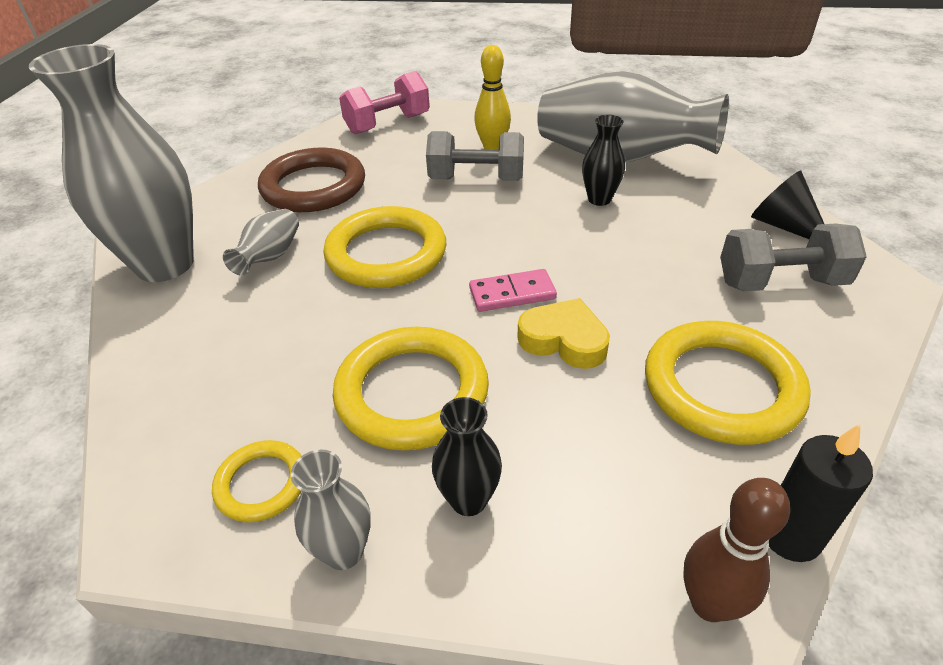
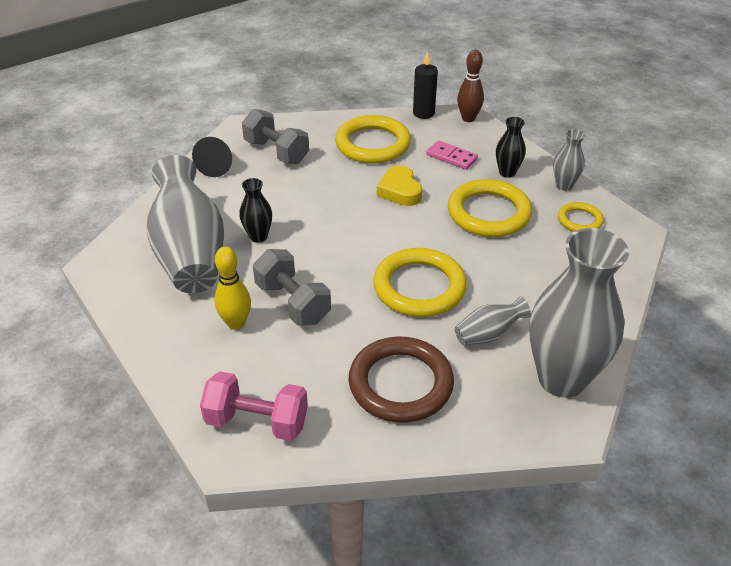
camera: 135 degrees left, 0 degrees up
pink domino [469,269,557,312] -> pink domino moved to [426,140,478,170]

